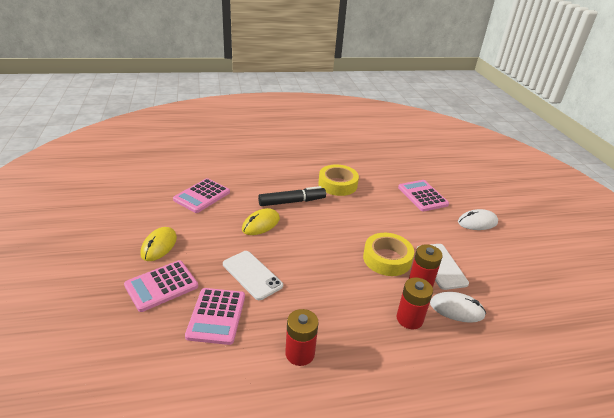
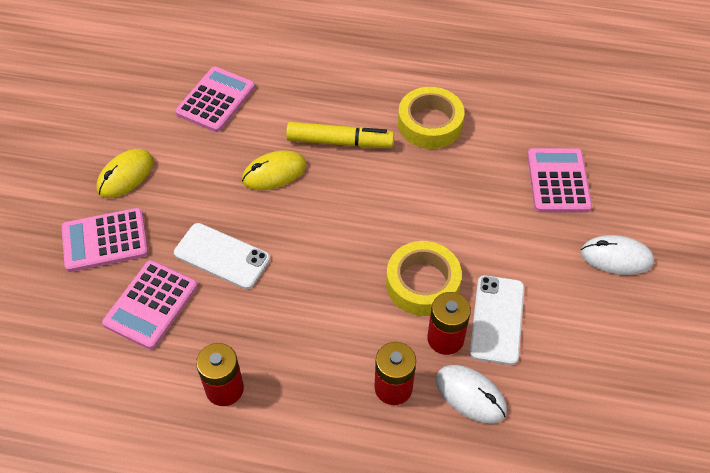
camera: 25 degrees right, 20 degrees up
pink calculator [173,178,230,213] -> pink calculator turned 150 degrees clockwise [175,67,255,132]
white phone [223,251,283,300] -> white phone turned 45 degrees counterclockwise [174,223,270,289]
black marker [258,186,326,206] -> yellow marker [286,122,394,148]

